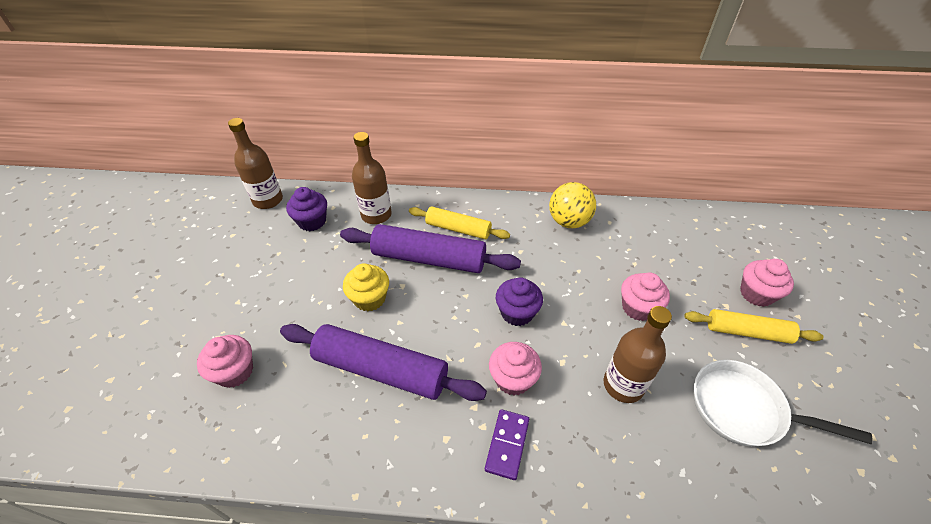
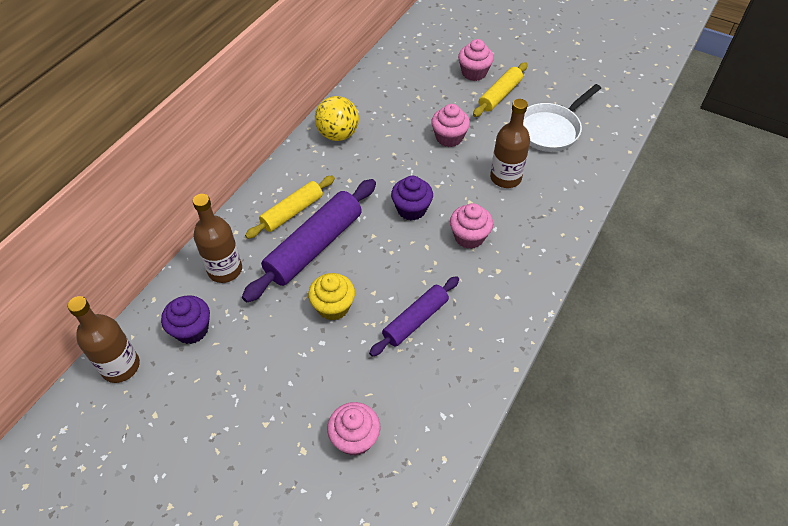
camera: 65 degrees left, 5 degrees up
purple rolling pin [280,324,487,401] -> purple rolling pin [369,276,459,357], size x0.62
purple domino [485,409,529,480] -> none

